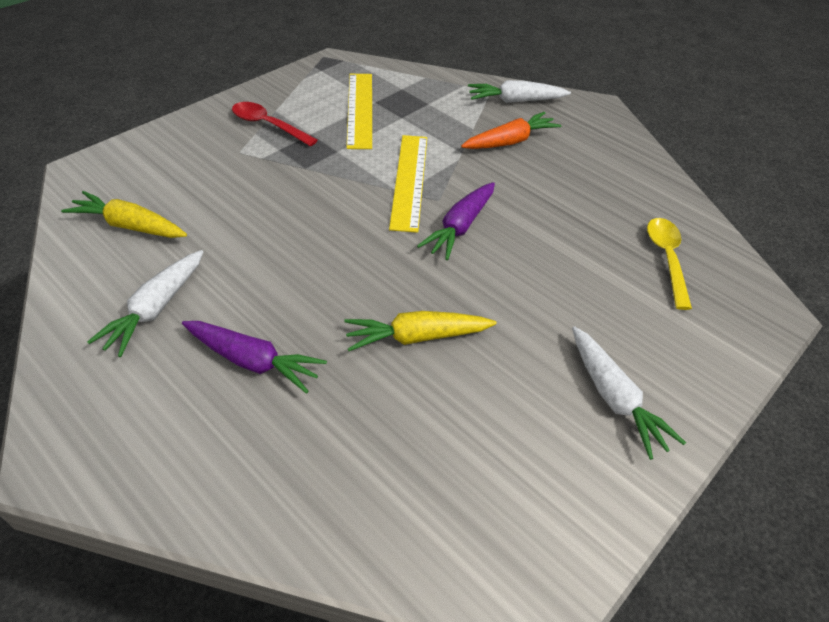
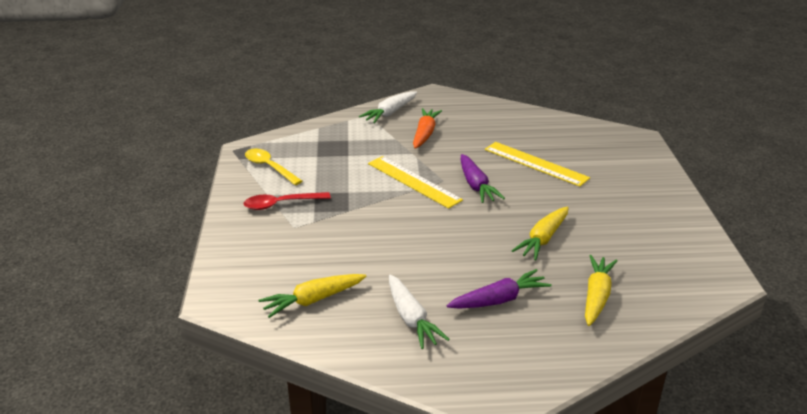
camera: 45 degrees left, 15 degrees down
yellow ruler [346,74,372,149] -> yellow ruler moved to [485,142,590,187]
white carrot [572,326,686,460] -> none
yellow spoon [647,218,692,310] -> yellow spoon moved to [245,148,302,185]
none -> yellow carrot [585,255,618,326]

